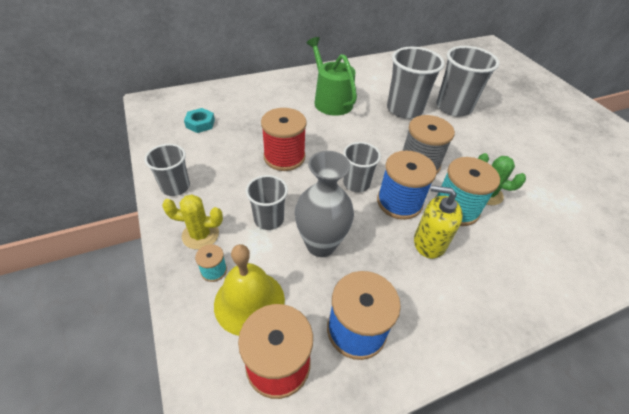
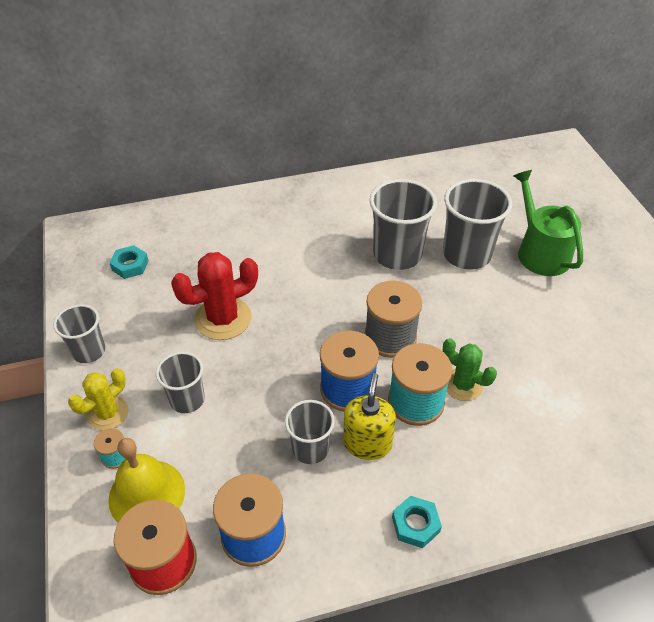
camera: 10 degrees right, 0 degrees up
yellow cactus [162,194,223,250] -> yellow cactus turned 60 degrees counterclockwise [68,368,128,430]
red spool [261,108,307,171] -> red cactus [171,252,258,340]
grey vase [295,151,354,257] -> none
green watering can [306,37,357,116] -> green watering can moved to [513,170,583,276]
grey cup [343,142,381,192] -> grey cup moved to [285,400,335,464]
yellow soap dispenser [414,185,463,259] -> yellow soap dispenser turned 75 degrees clockwise [343,373,396,460]
none -> turquoise nut [392,496,442,548]

